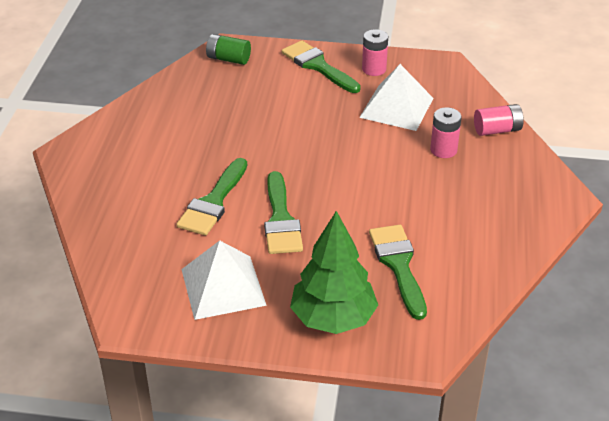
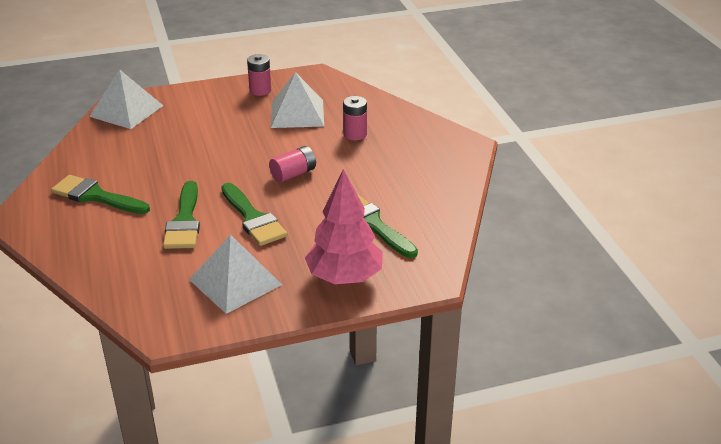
camera: 25 degrees left, 5 degrees down
green battery [206,34,251,65] -> white pyramid [89,69,163,129]
green brush [282,40,361,93] -> green brush moved to [51,175,150,214]
green tree [290,211,378,334] -> pink tree [305,169,383,284]
pink battery [474,104,524,136] -> pink battery moved to [269,146,316,182]

